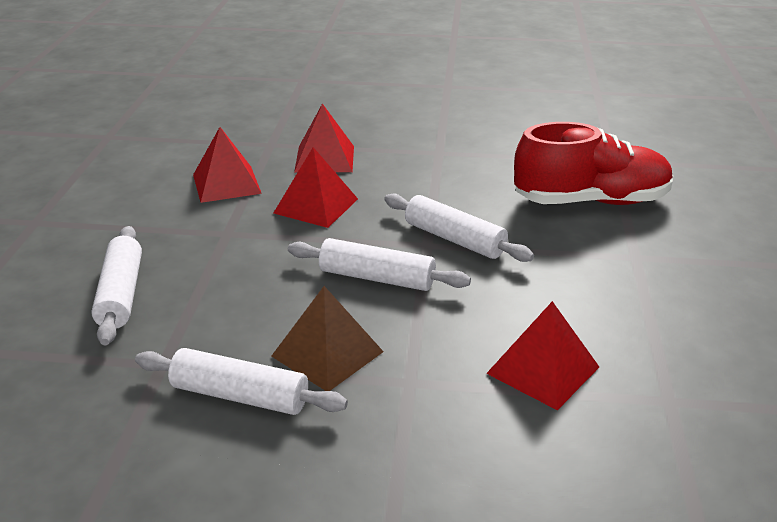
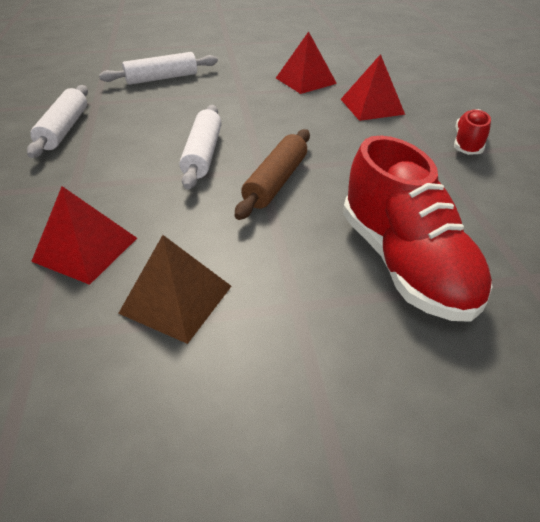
camera: 75 degrees right, 10 degrees up
brown pyramid [271,286,384,391] -> brown pyramid moved to [118,235,231,344]
red pyramid [274,147,358,228] -> none
white rolling pin [384,194,534,262] -> brown rolling pin [235,129,310,220]
none -> red shoe [454,109,491,155]

